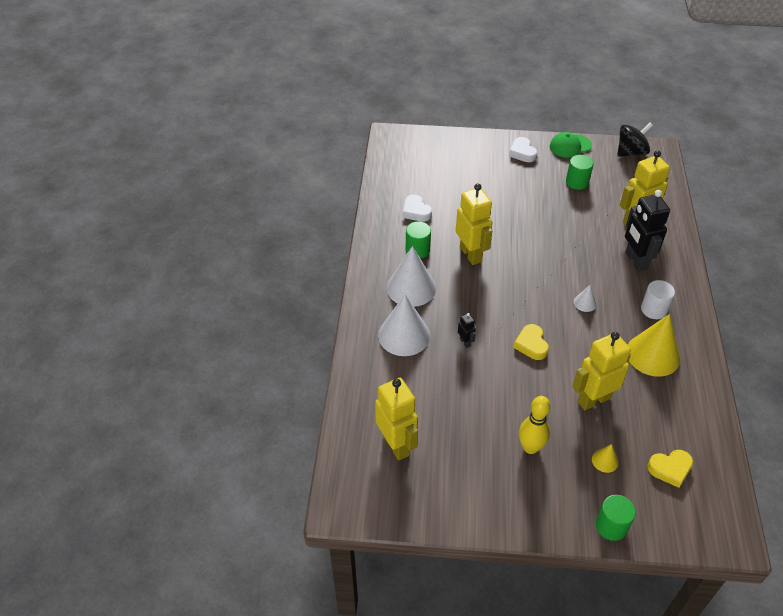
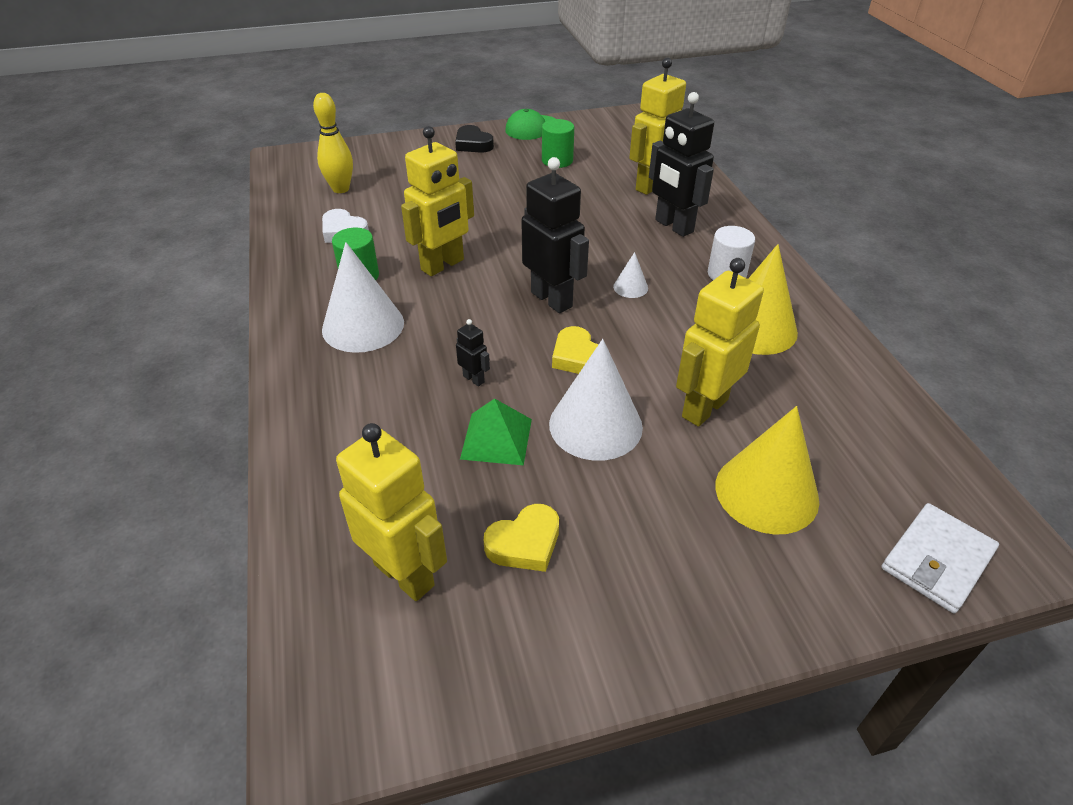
camera: 20 degrees left, 5 degrees down
white cone [378,294,430,356] -> white cone moved to [549,339,643,461]
yellow robot [456,183,493,265] -> yellow robot turned 90 degrees clockwise [401,126,474,276]
white heart [509,137,537,162] -> black heart [455,125,494,153]
yellow bowling pin [519,396,550,454] -> yellow bowling pin moved to [313,93,353,193]
yellow cone [592,444,619,473] -> yellow cone [715,406,819,535], size x2.20
green cylinder [596,495,636,541] -> none
black spinning top [617,123,653,157] -> none
yellow heart [647,450,693,488] -> yellow heart moved to [484,504,559,572]
none -> green pyramid [460,398,532,466]
none -> black robot [521,157,589,313]
none -> white wallet [881,503,999,614]

